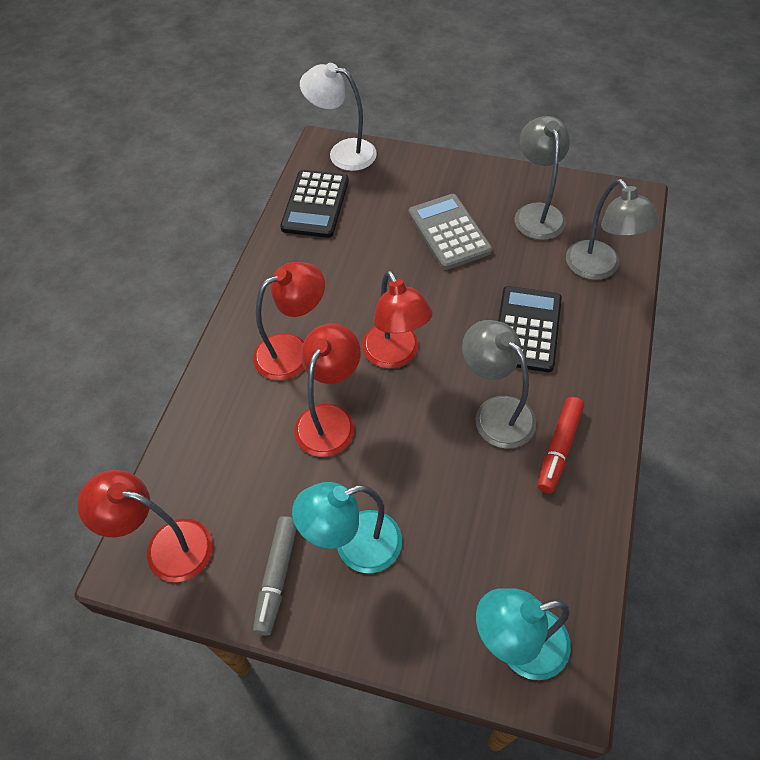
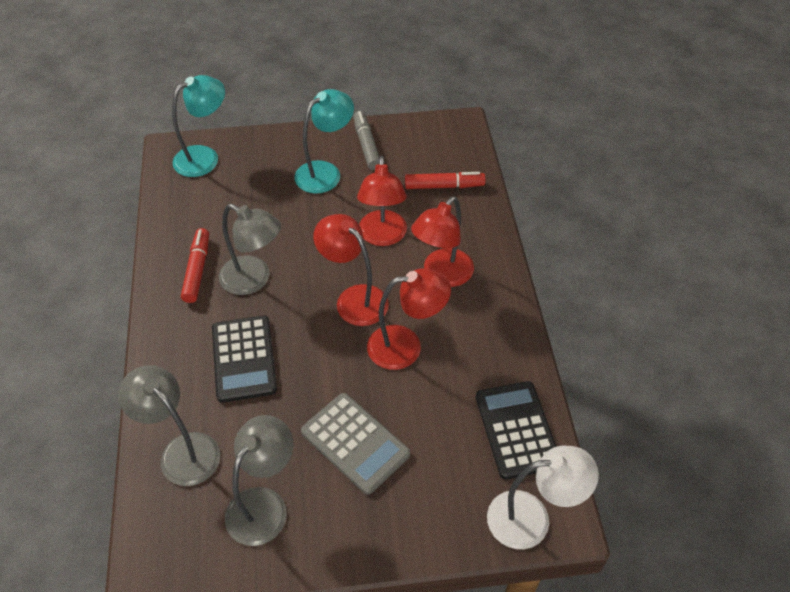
camera: 155 degrees right, 5 degrees down
red lamp [77,470,213,582] -> red lamp moved to [367,268,451,370]
grey lamp [515,116,570,240] -> grey lamp turned 120 degrees counterclockwise [225,415,293,546]
none -> red marker [405,172,485,189]

